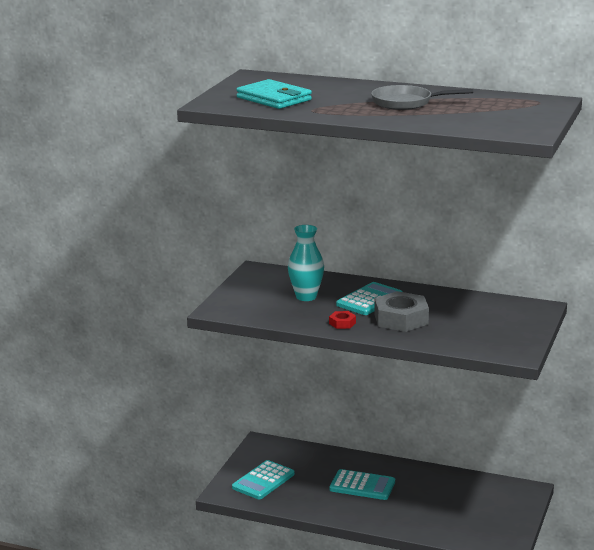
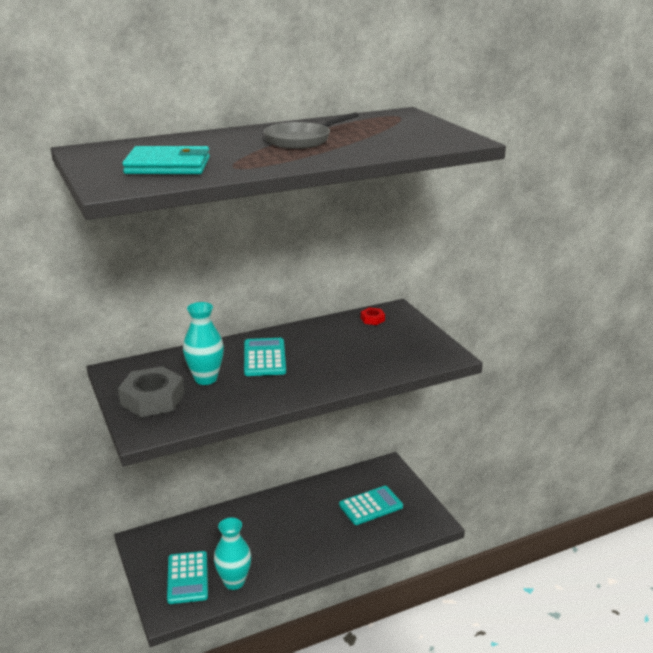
camera: 45 degrees left, 5 degrees up
red nut [329,311,356,329] -> red nut moved to [361,307,385,325]
turquoise calculator [330,469,395,500] -> turquoise calculator moved to [339,486,403,525]
grey nut [374,291,429,332] -> grey nut moved to [118,366,185,417]
none -> turquoise vase [214,518,251,590]

